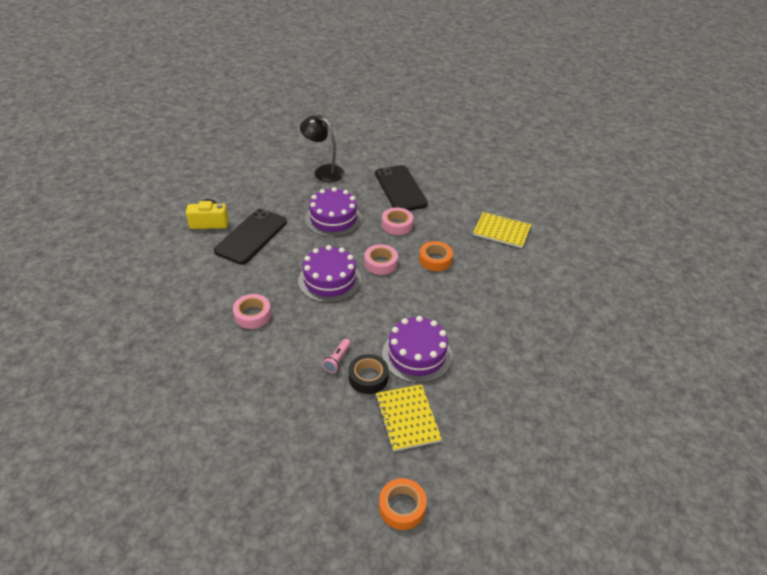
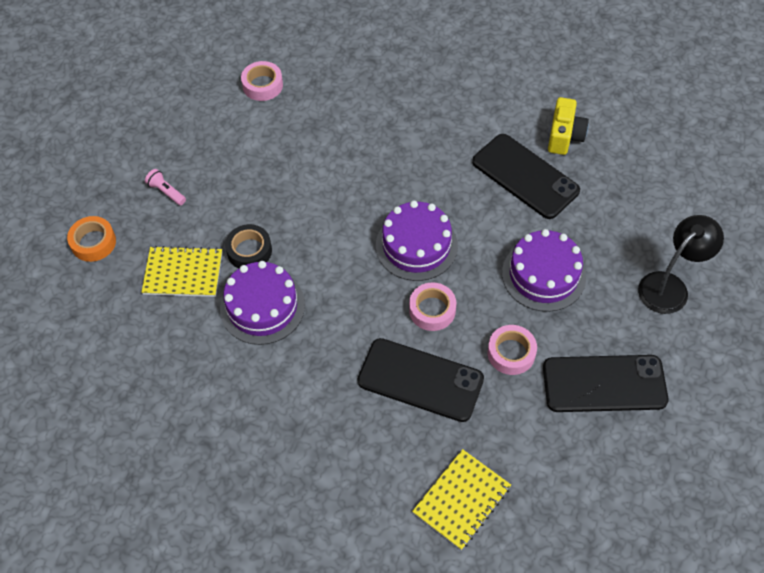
camera: 110 degrees right, 15 degrees up
pink tape [233,294,271,329] -> pink tape moved to [241,61,283,101]
pink flashlight [322,339,351,373] -> pink flashlight moved to [145,169,186,205]
orange tape [419,241,453,271] -> black phone [358,338,484,422]

